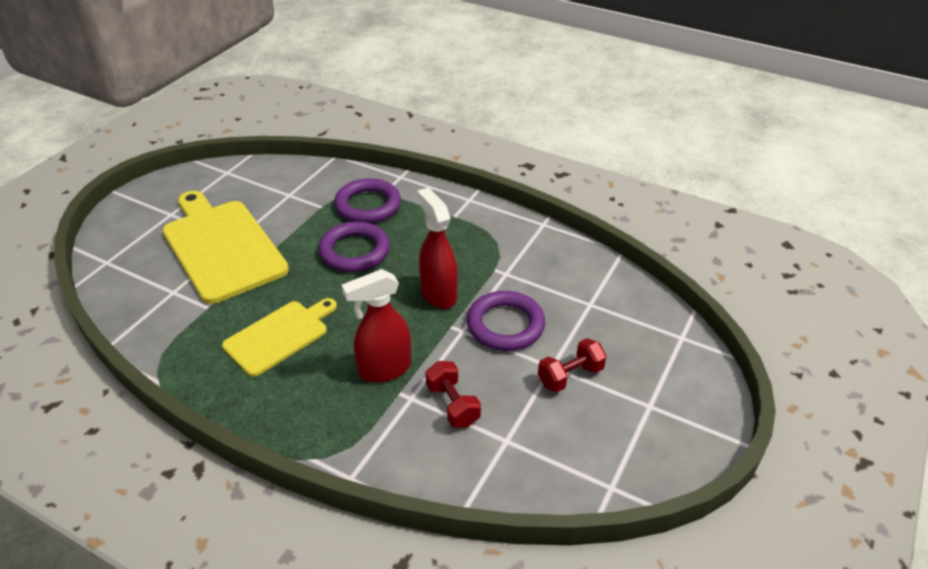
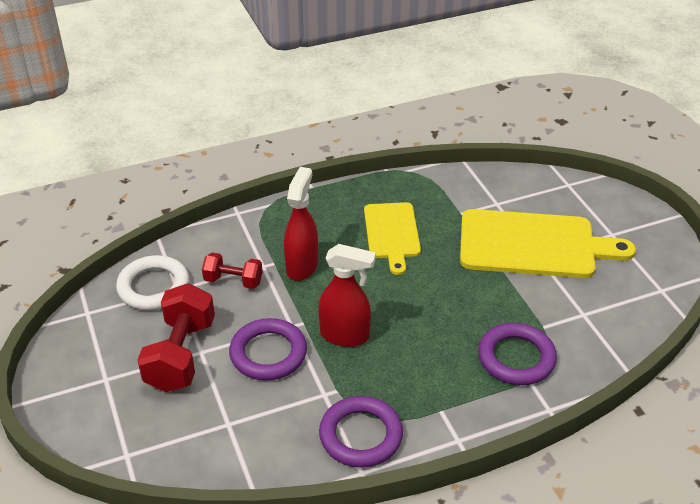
camera: 130 degrees right, 0 degrees up
purple ring [318,221,390,272] -> purple ring moved to [319,396,403,468]
red dumbbell [538,338,607,392] -> red dumbbell [137,283,215,392], size x1.73
none -> white ring [116,255,190,310]

